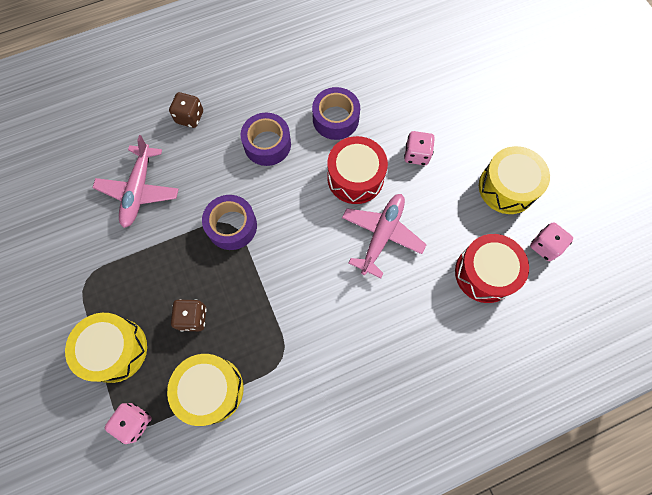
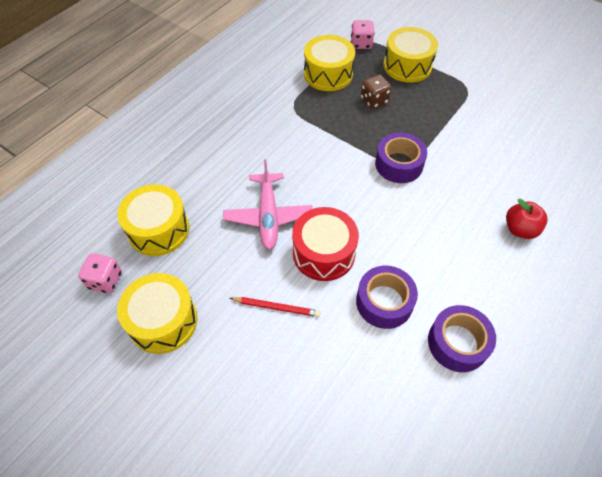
camera: 150 degrees right, 15 degrees down
pink plane [92,135,179,228] -> none
brown dice [169,92,203,128] -> red apple [506,199,548,239]
purple tape [241,113,291,166] -> purple tape moved to [428,305,496,372]
pink dice [404,131,435,165] -> red pencil [230,297,321,317]
red drum [455,234,529,303] -> yellow drum [117,184,189,256]

